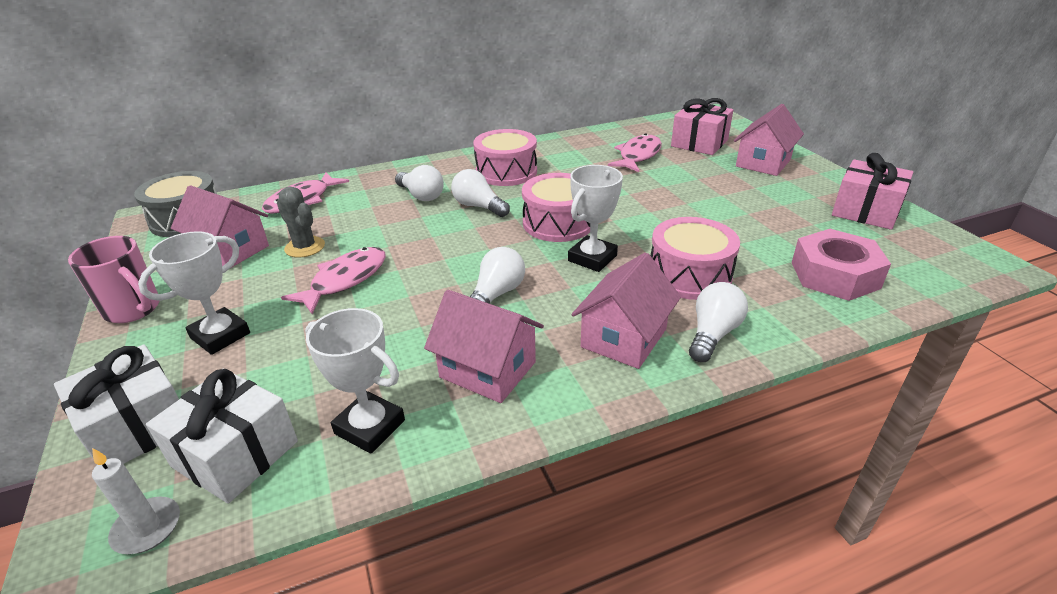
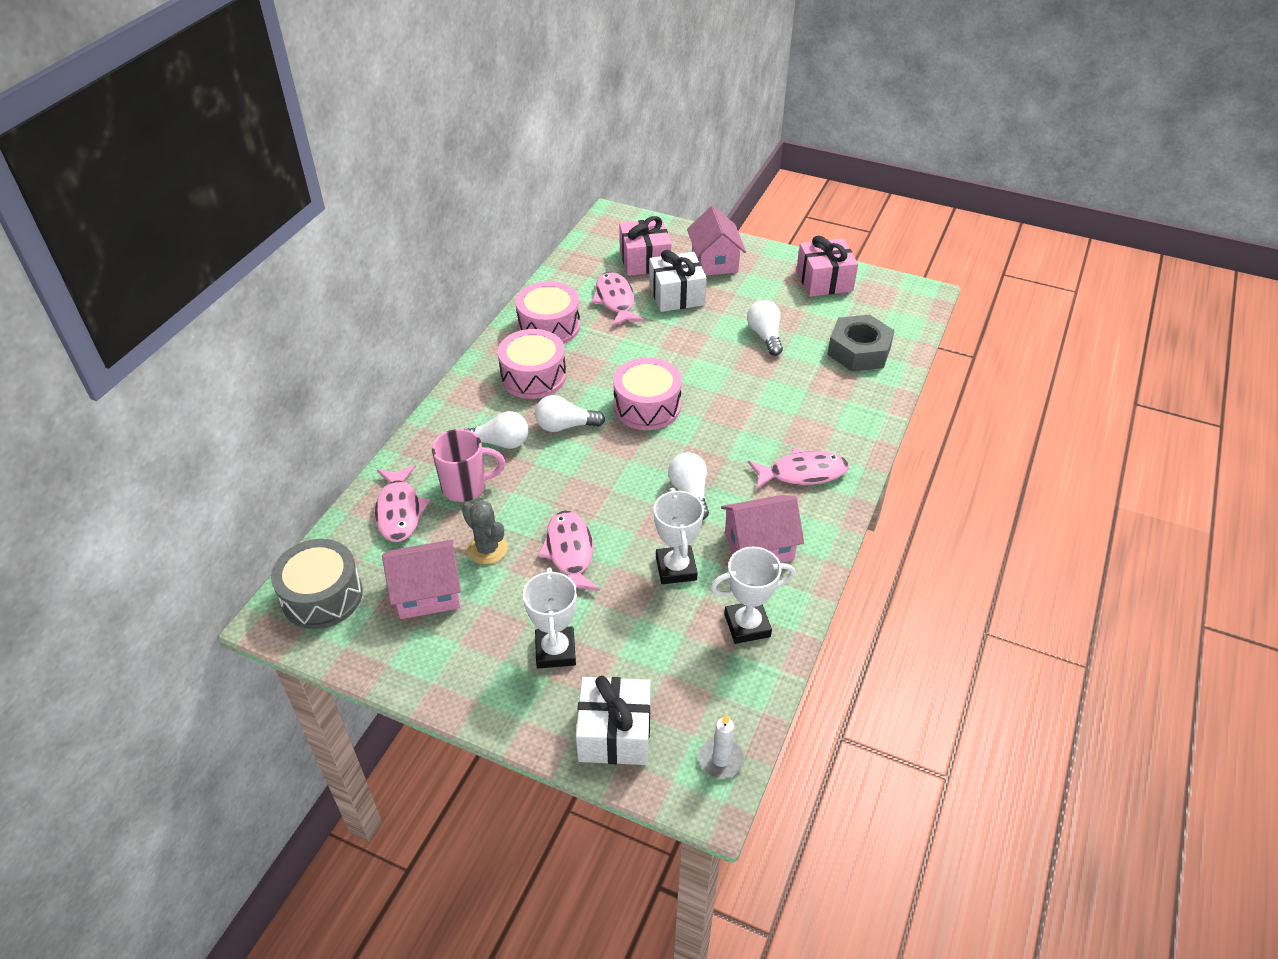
camera: 45 degrees left, 10 degrees up
pink mug [68,236,160,323] -> pink mug moved to [432,429,505,502]
white gift [146,369,298,504] -> white gift moved to [649,250,707,312]
grey cactus [277,187,325,258] -> grey cactus turned 45 degrees clockwise [462,500,508,564]
white trophy [568,165,623,272] -> white trophy moved to [653,488,704,584]
pink house [572,252,681,369] -> pink fish [748,447,849,490]
pink drum [651,217,740,300] -> pink drum moved to [516,281,580,344]
white light bulb [689,282,748,362] -> white light bulb moved to [747,300,783,356]
pink nut [792,229,891,301] -> grey nut [827,315,895,371]

